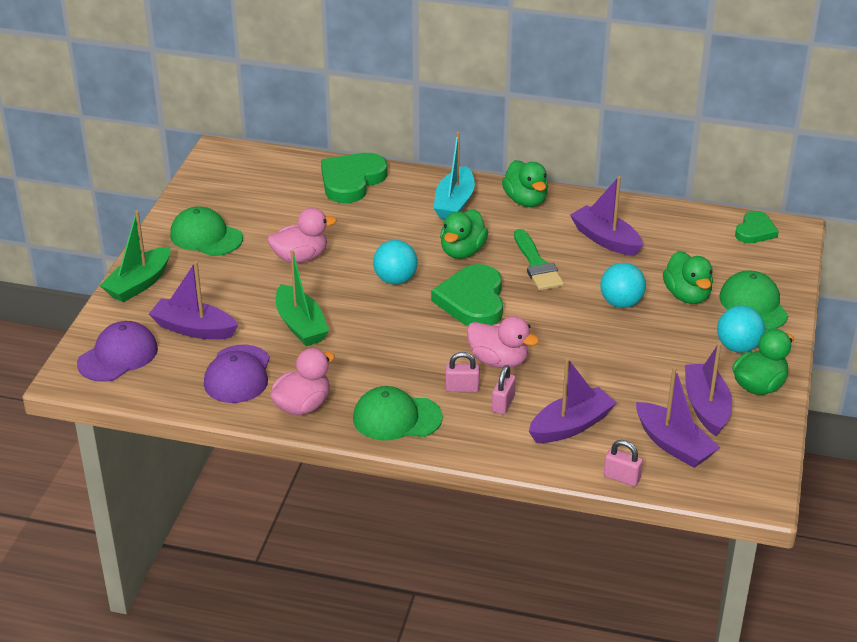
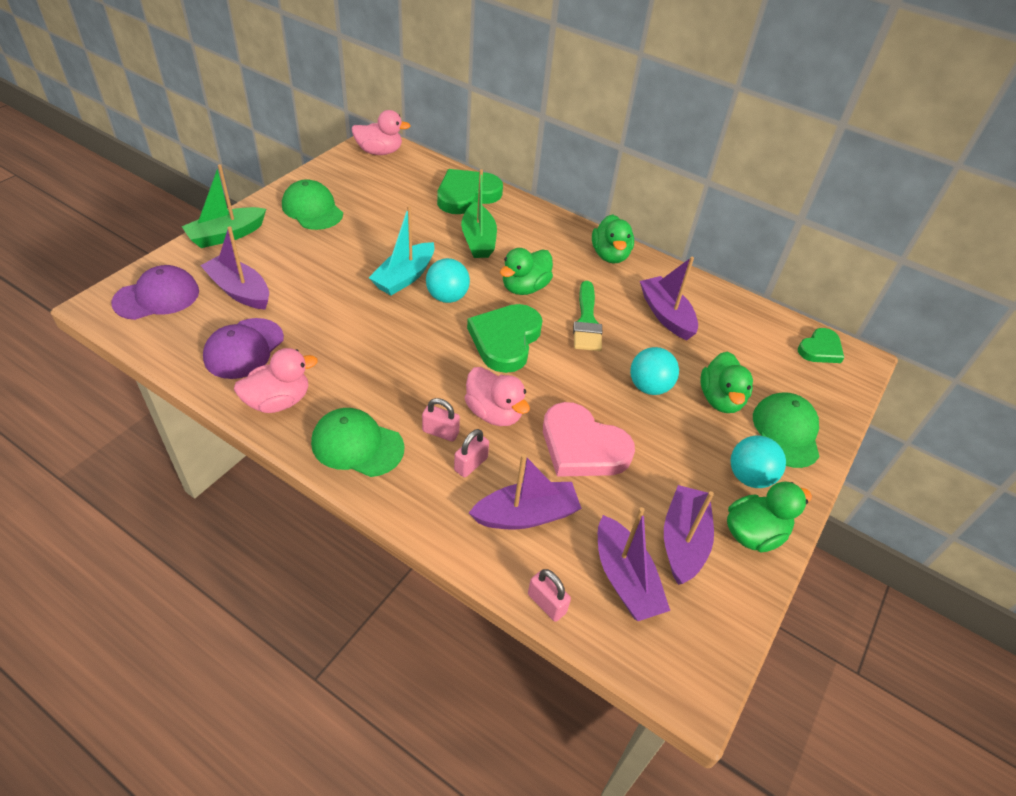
camera: 15 degrees right, 10 degrees up
pink duck [267,208,337,263] -> pink duck moved to [351,110,410,155]
green boat [276,250,329,346] -> green boat moved to [461,169,497,258]
turquoise boat [433,132,475,219] -> turquoise boat moved to [369,206,435,295]
none -> pink heart [543,402,635,477]

